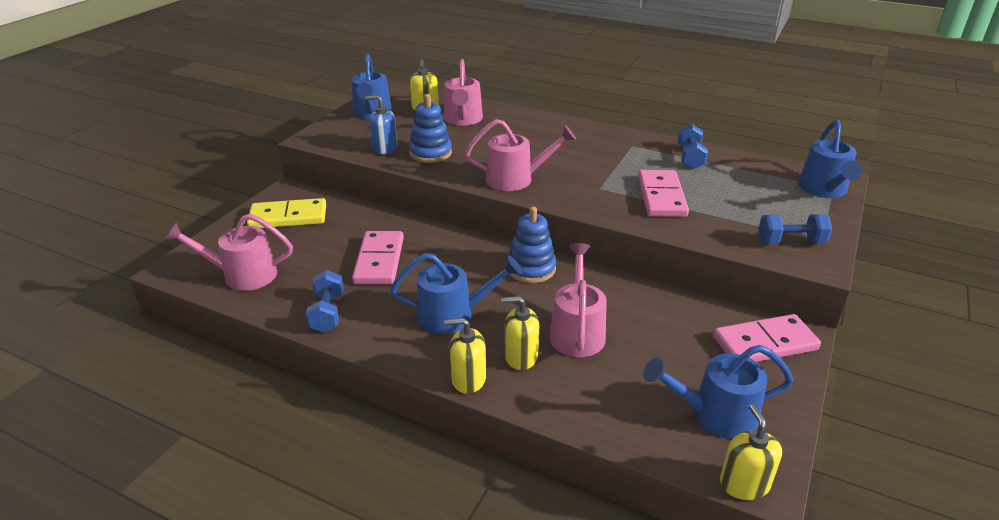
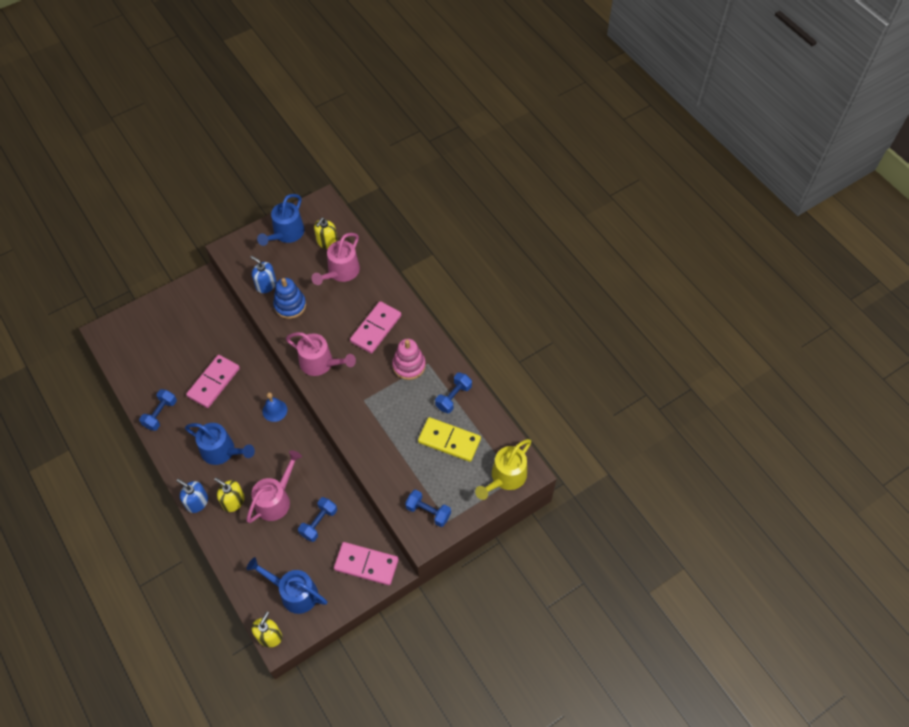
camera: 30 degrees right, 25 degrees up
pink watering can [165,214,293,291] -> none
yellow domino [247,198,326,228] -> yellow domino moved to [418,417,481,462]
yellow soap dispenser [444,318,486,394] -> blue soap dispenser [176,478,208,513]
blue stacking toy [507,207,556,283] -> none
pink domino [638,170,689,217] -> pink domino moved to [350,301,401,354]
blue watering can [798,120,862,198] -> yellow watering can [475,439,532,500]
none -> blue bell [262,392,287,422]
none -> blue dumbbell [298,497,337,542]
none -> pink stacking toy [392,339,426,380]

